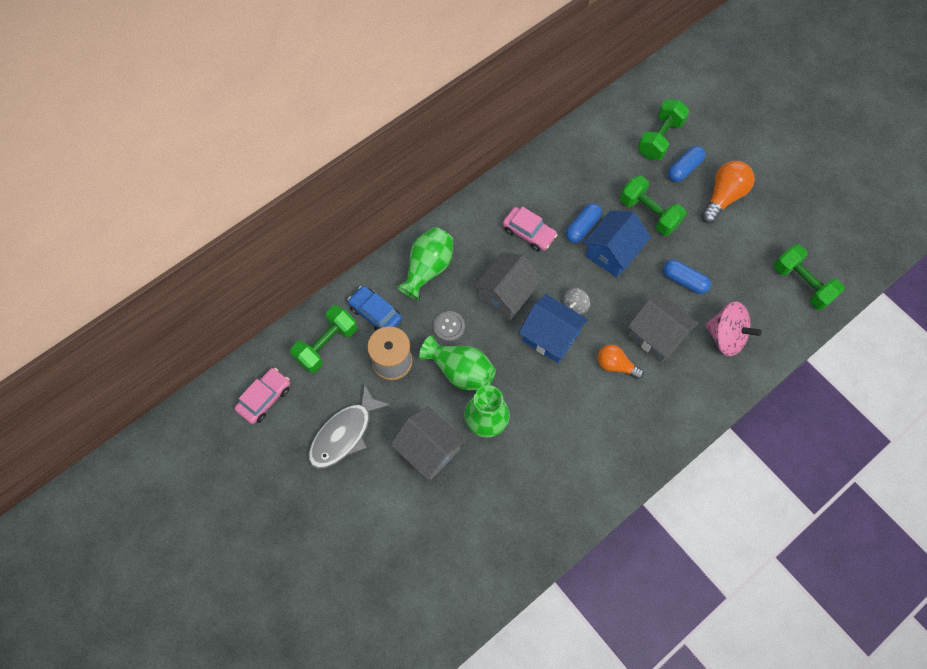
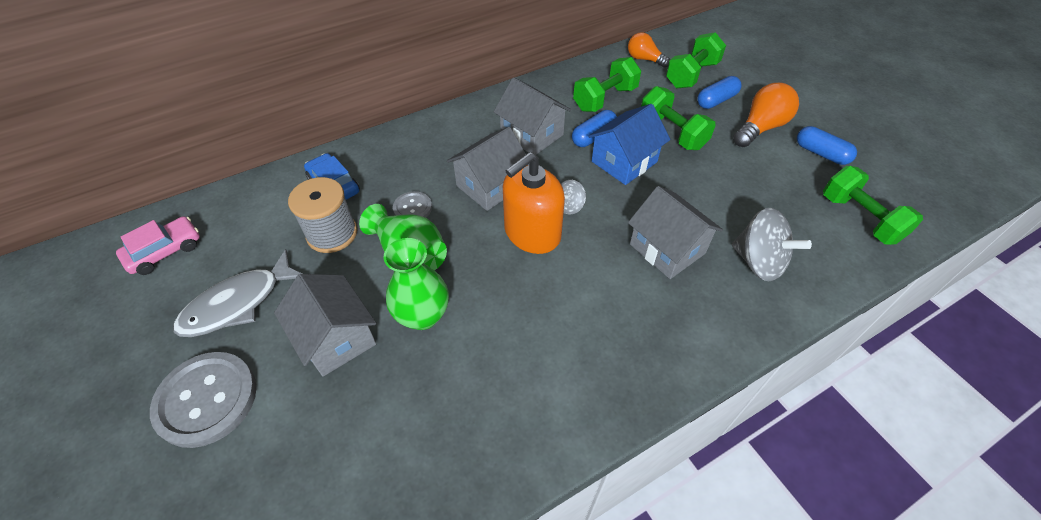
camera: 10 degrees right, 15 degrees down
green dumbbell [290,305,357,373] -> green dumbbell moved to [573,57,641,112]
green vase [397,227,453,300] -> none
pink car [503,207,557,251] -> grey house [494,77,571,155]
blue house [519,294,588,363] -> orange soap dispenser [503,152,565,254]
orange light bulb [597,344,644,379] -> orange light bulb moved to [628,32,670,68]
blue capsule [663,260,711,294] -> blue capsule moved to [797,126,857,165]
pink spinning top [705,301,762,356] -> grey spinning top [732,208,812,281]
none -> grey button [150,352,257,448]

